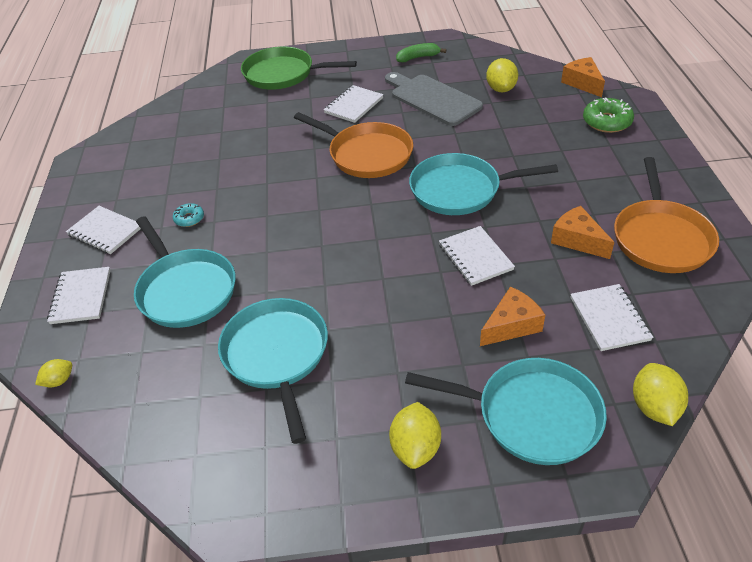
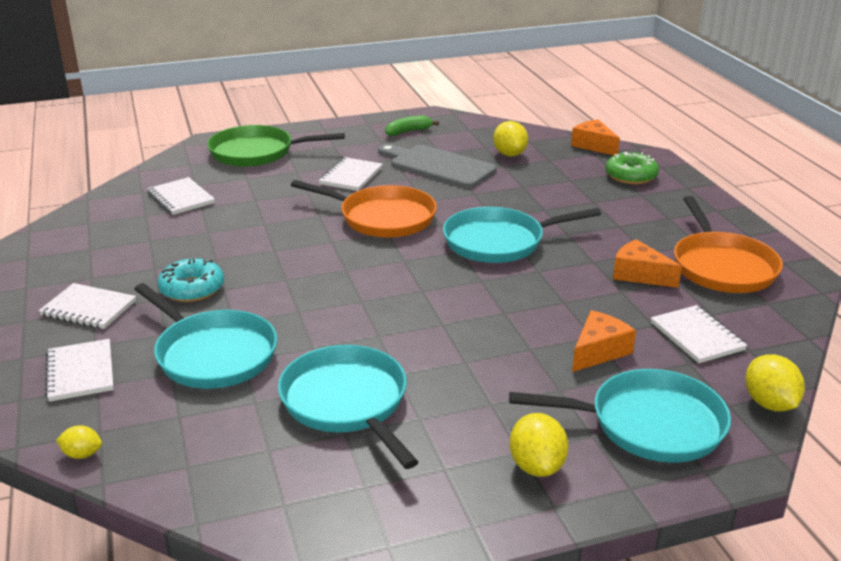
camera: 15 degrees left, 15 degrees down
yellow lemon [35,359,72,387] -> yellow lemon turned 60 degrees clockwise [56,425,102,459]
turquoise donut [173,203,204,227] -> turquoise donut [158,258,224,302], size x1.75
white notebook [439,226,515,286] -> white notebook moved to [147,177,215,215]

